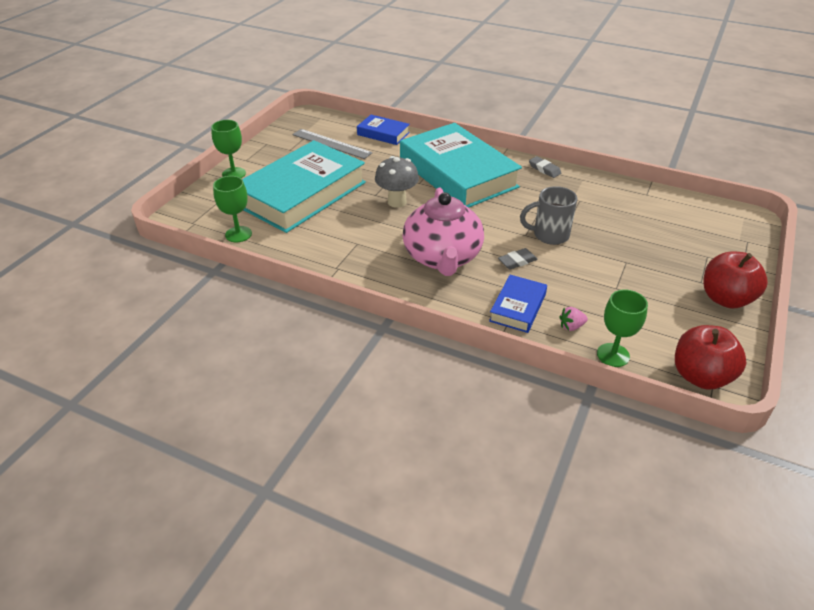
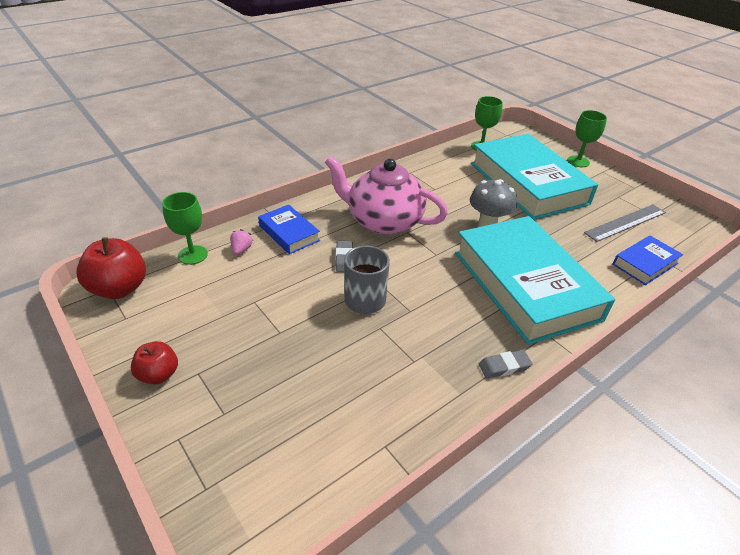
camera: 115 degrees right, 0 degrees up
turquoise book [400,123,522,208] -> turquoise book turned 75 degrees clockwise [455,216,615,345]
red apple [703,252,768,308] -> red apple [131,341,178,385], size x0.61

